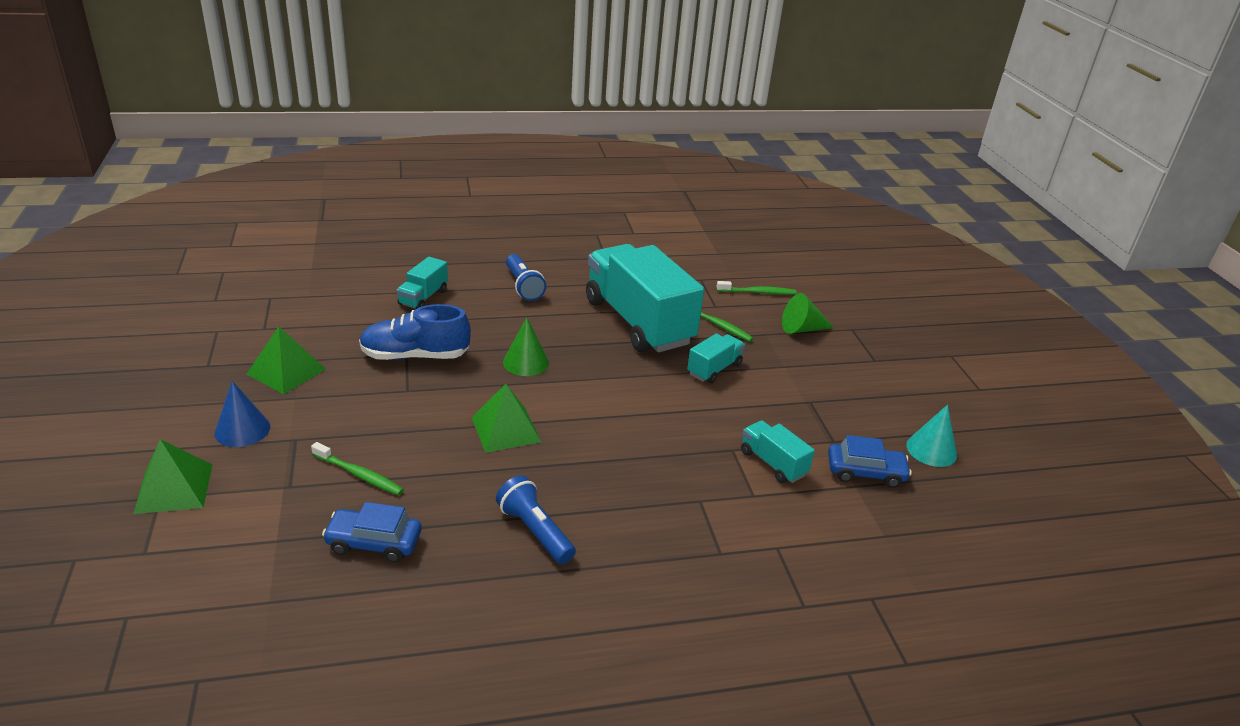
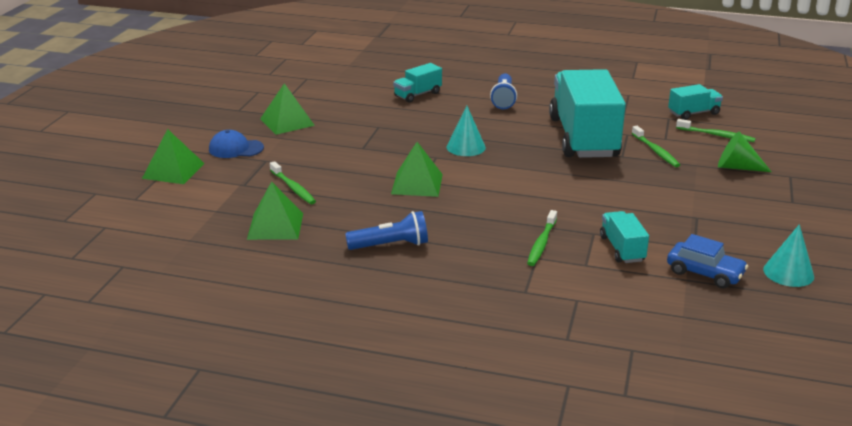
camera: 30 degrees right, 5 degrees down
blue cone [215,381,270,447] -> blue cap [209,130,264,158]
blue car [322,502,421,563] -> green pyramid [247,181,303,240]
blue shoe [359,304,471,360] -> none
blue flashlight [496,475,576,564] -> blue flashlight turned 90 degrees clockwise [345,211,428,250]
green cone [503,317,549,376] -> turquoise cone [446,106,486,156]
turquoise truck [687,333,745,384] -> turquoise truck moved to [668,84,723,120]
none -> green toothbrush [527,210,557,266]

